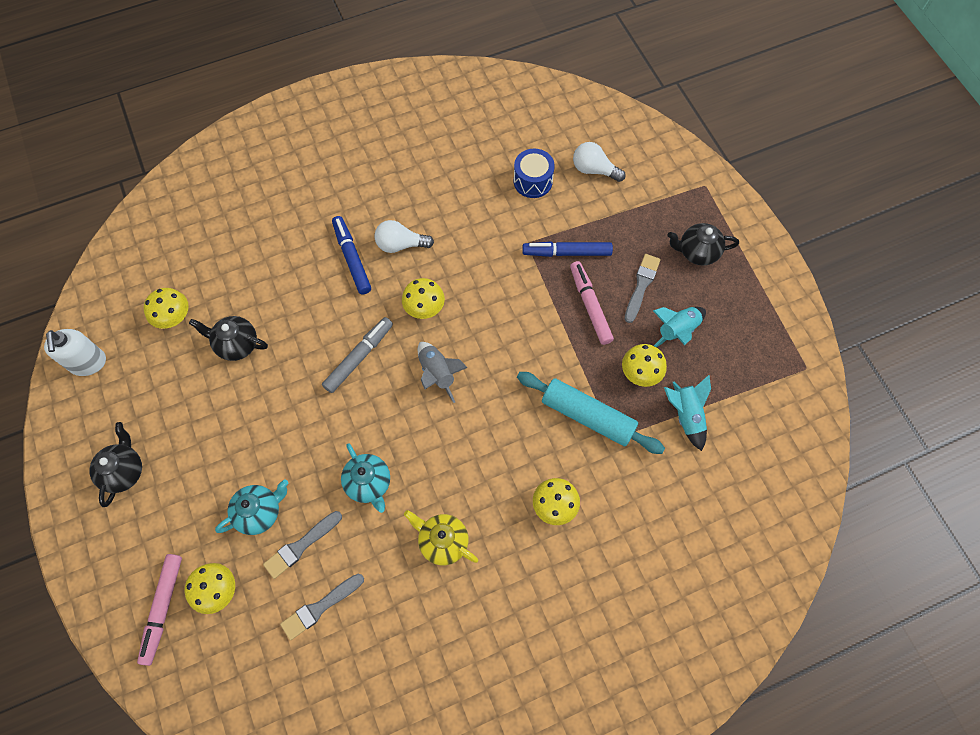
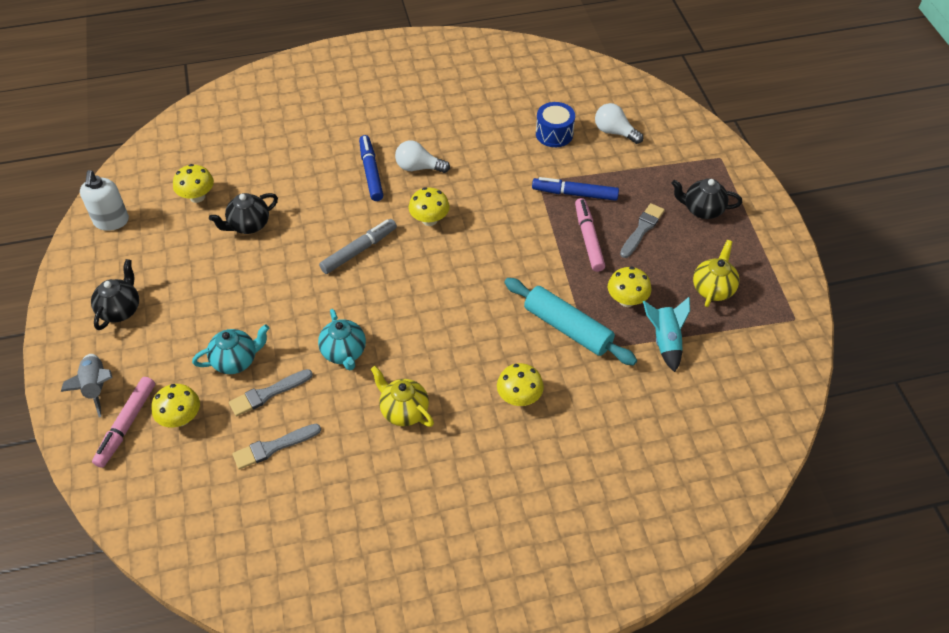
camera: 10 degrees right, 15 degrees down
black teapot [189,316,268,361] -> black teapot turned 60 degrees counterclockwise [209,193,278,234]
grey rocket [418,342,468,403] -> grey rocket moved to [61,354,112,417]
turquoise rocket [653,307,706,347] -> none
none -> yellow teapot [693,240,739,307]

